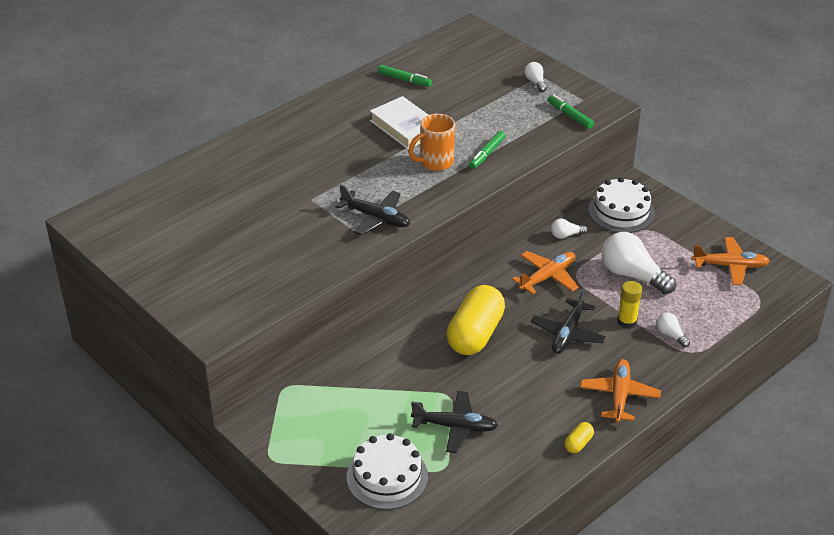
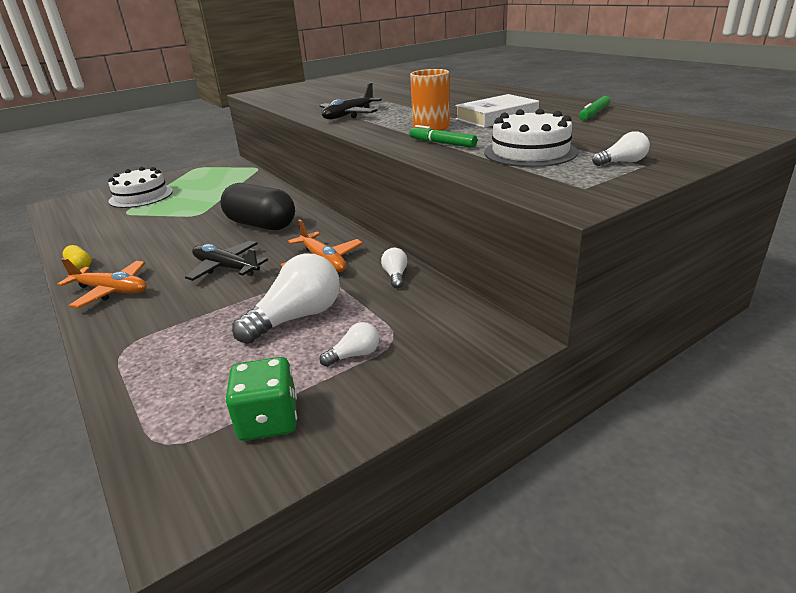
camera: 100 degrees right, 10 degrees down
black plane [411,391,498,453] -> none
yellow capsule [447,285,505,355] -> black capsule [220,183,295,230]
green marker [548,95,594,129] -> none
white cake [588,177,655,233] -> white cake moved to [484,109,578,167]
yellow glue stick [617,281,642,329] -> none
white light bulb [656,313,690,347] -> white light bulb moved to [320,322,379,367]
orange plane [692,237,770,285] -> green dice [226,357,297,441]

